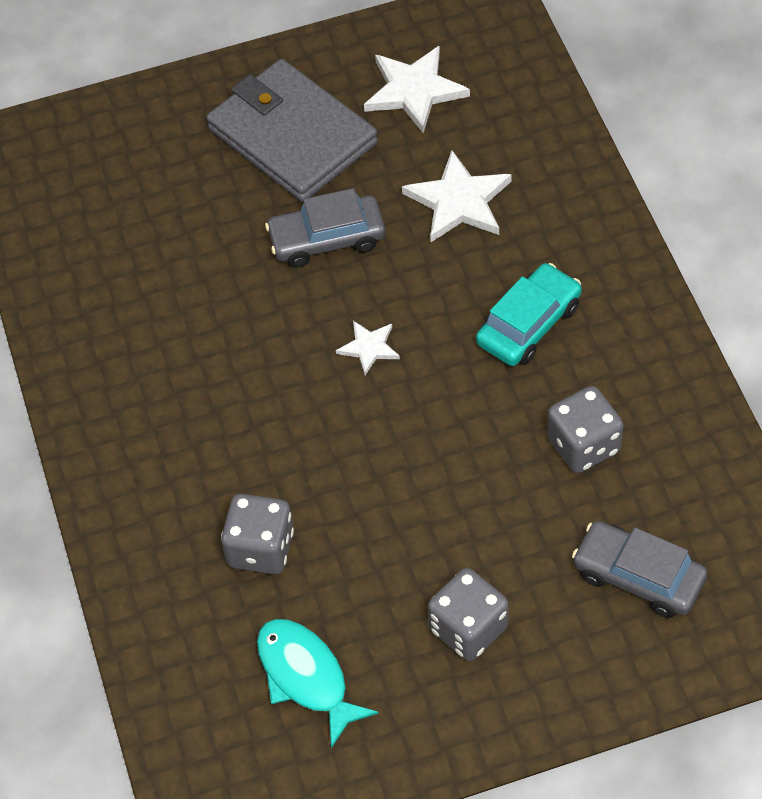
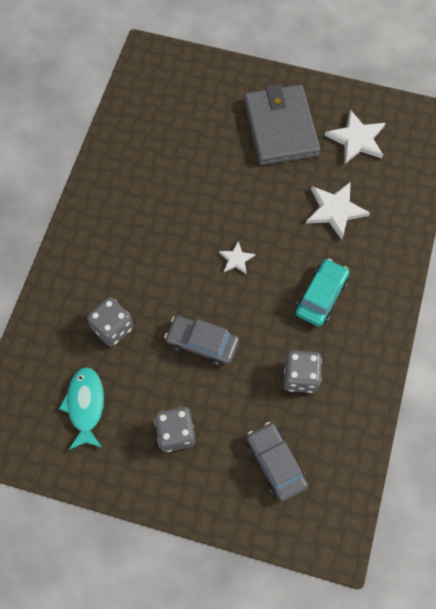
camera: 30 degrees right, 10 degrees up
grey car [265,188,385,268] -> grey car moved to [164,315,239,366]
turquoise car [476,263,582,366] -> turquoise car turned 45 degrees counterclockwise [295,259,350,327]

